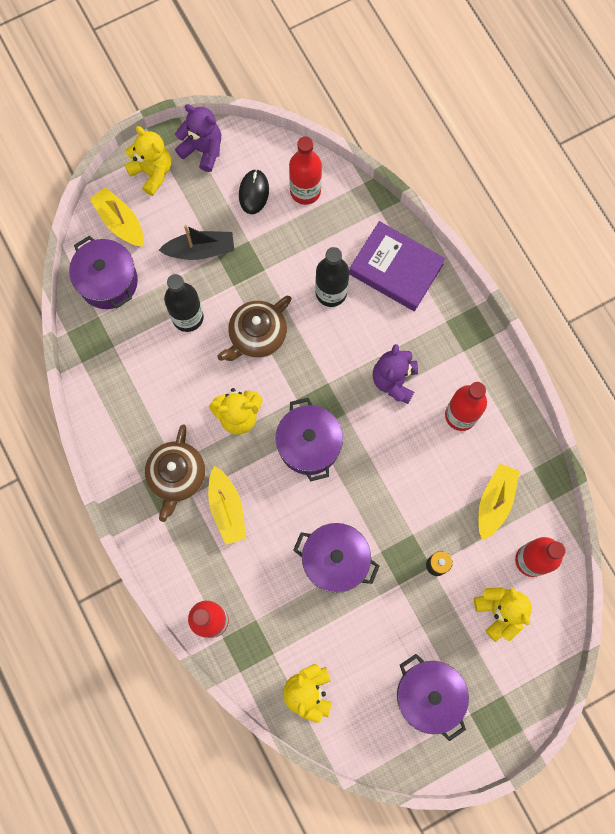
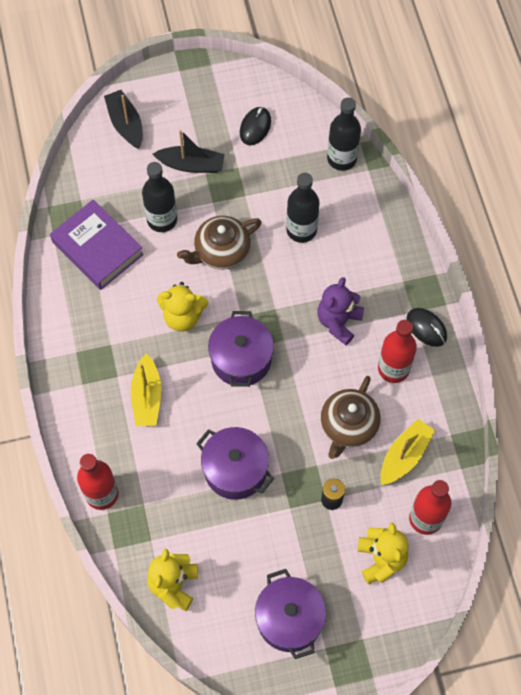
camera: 15 degrees right, 10 degrees down
purple pot [69,235,138,309] -> none
yellow boat [90,187,144,247] -> black boat [104,90,143,149]
yellow teddy bear [124,126,171,196] -> none
brown teapot [145,424,206,522] -> brown teapot moved to [321,376,381,459]
purple teddy bear [175,104,221,172] -> none
red bottle [289,136,322,205] -> none
purple book [349,221,446,311] -> purple book moved to [50,200,144,290]
none -> black bottle [327,97,361,171]
none -> black mouse [406,308,447,347]

